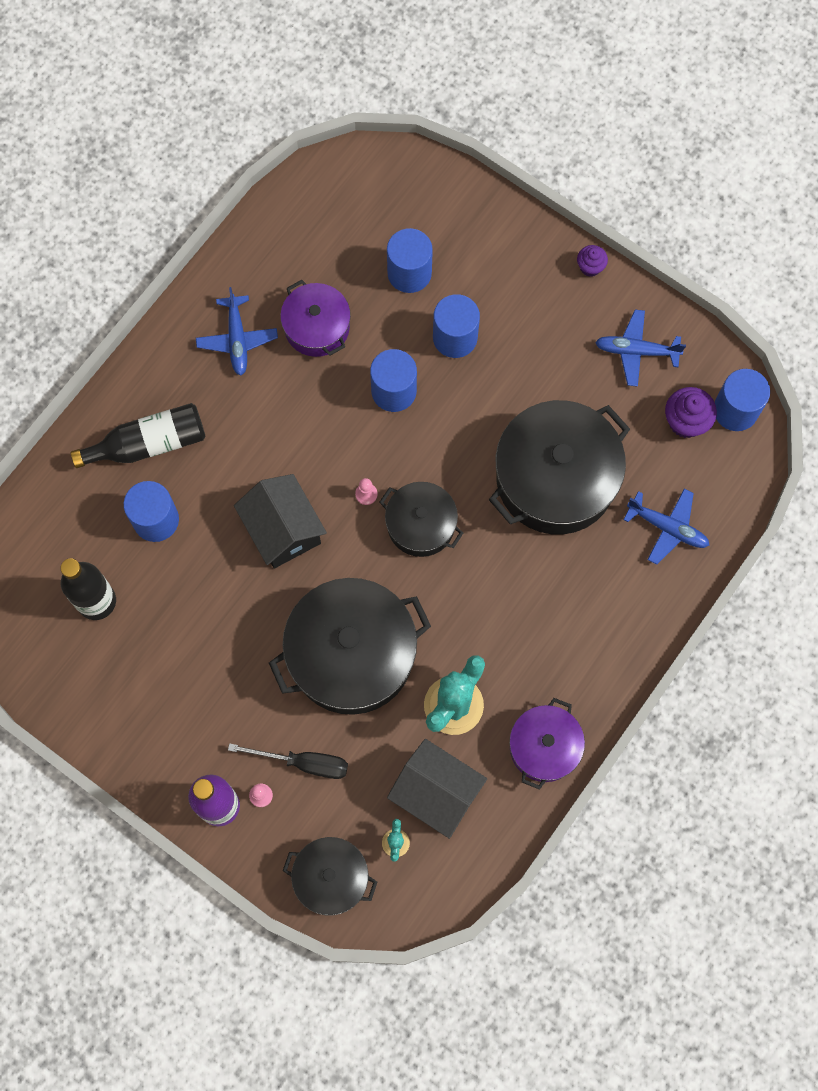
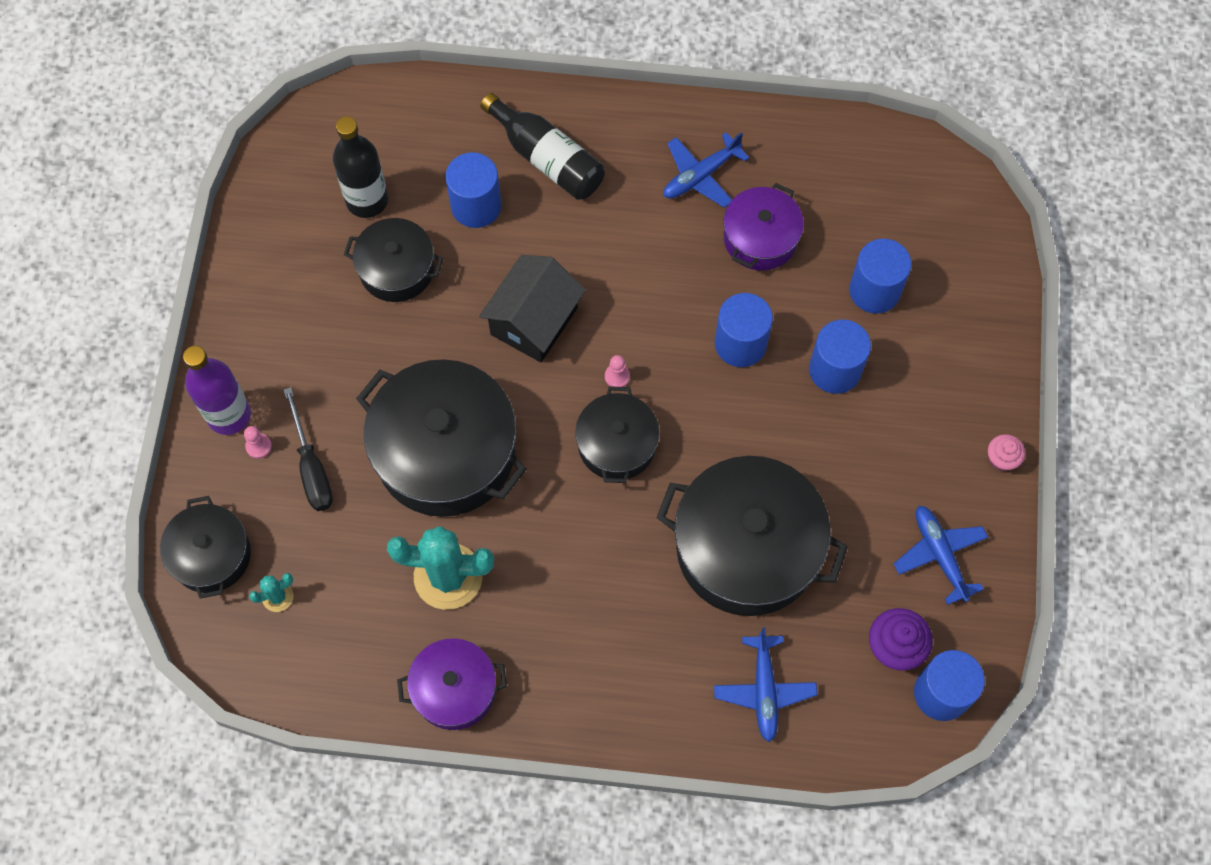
camera: 60 degrees right, 5 degrees down
black house [387,739,487,839] -> none
purple cupcake [577,245,608,277] -> pink cupcake [988,434,1025,471]
none -> black pot [344,218,444,302]

